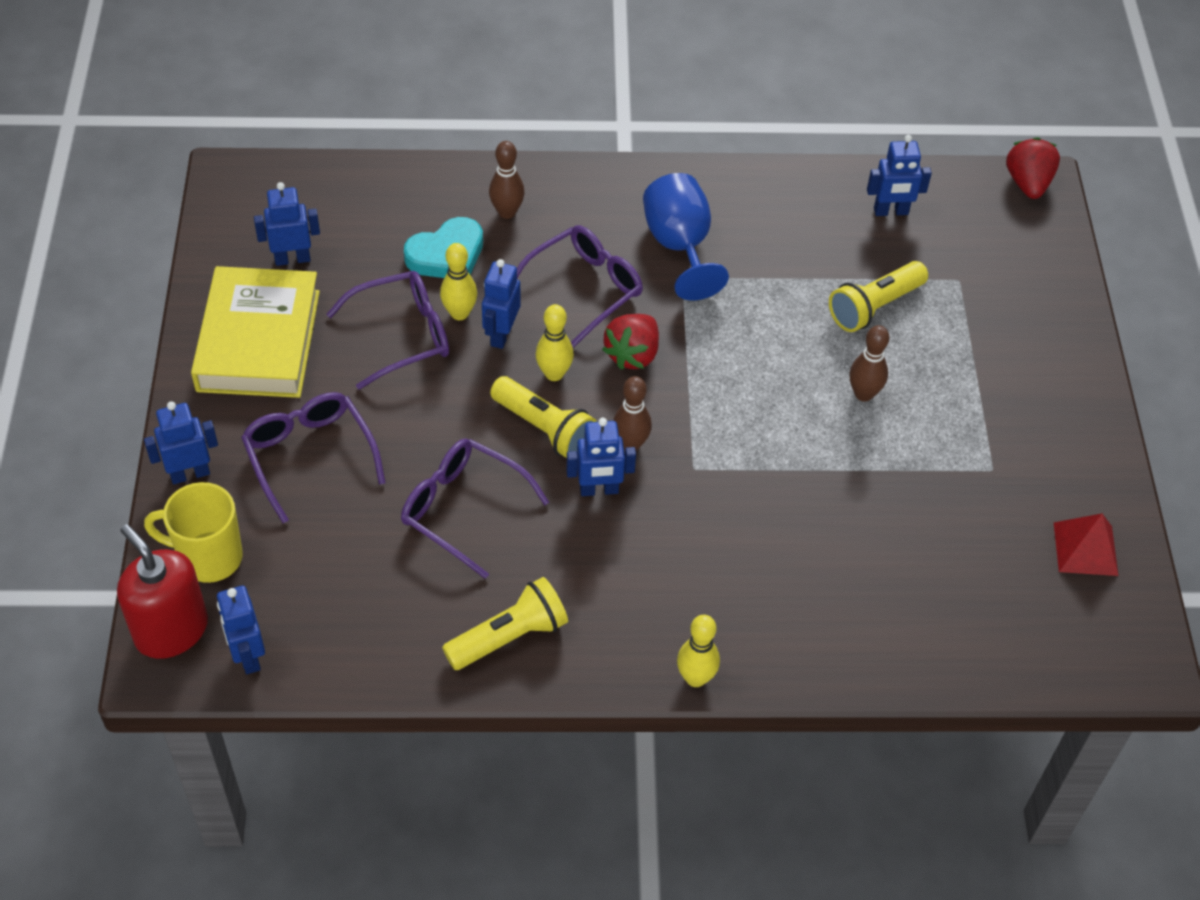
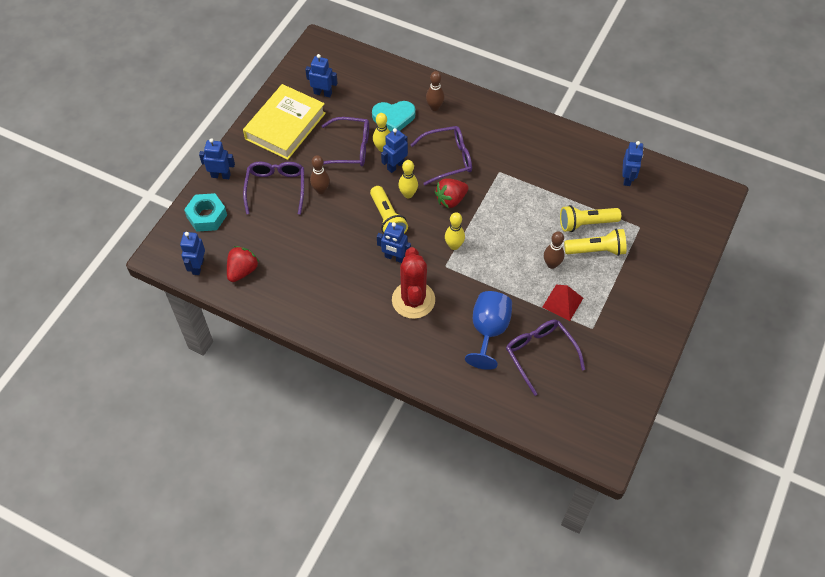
camera: 30 degrees right, 5 degrees up
red soap dispenser [117,524,208,659] -> none
yellow mug [144,482,243,583] -> turquoise nut [184,193,227,232]
purple glasses [401,438,549,579] -> purple glasses moved to [506,320,585,396]
yellow flashlight [442,577,568,670] -> yellow flashlight moved to [564,229,627,256]
brown bowling pin [613,376,652,451] -> brown bowling pin moved to [310,155,330,194]
blue goblet [643,173,729,301] -> blue goblet moved to [465,291,512,370]
yellow bowling pin [677,615,720,687] -> yellow bowling pin moved to [445,212,465,250]
blue robot [867,135,932,216] -> blue robot turned 105 degrees counterclockwise [622,141,643,186]
red strawberry [1006,137,1060,199] -> red strawberry moved to [227,246,259,282]
red pyramid [1054,514,1118,576] -> red pyramid moved to [543,285,583,321]
none -> red cactus [392,247,435,319]

